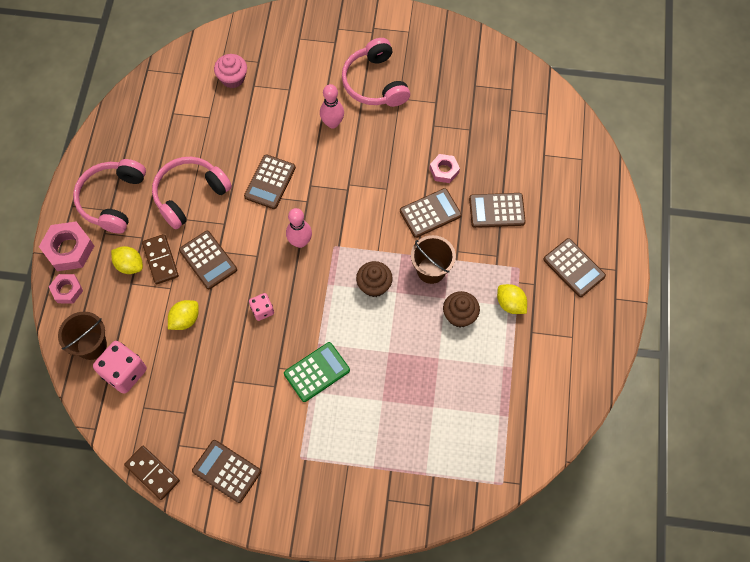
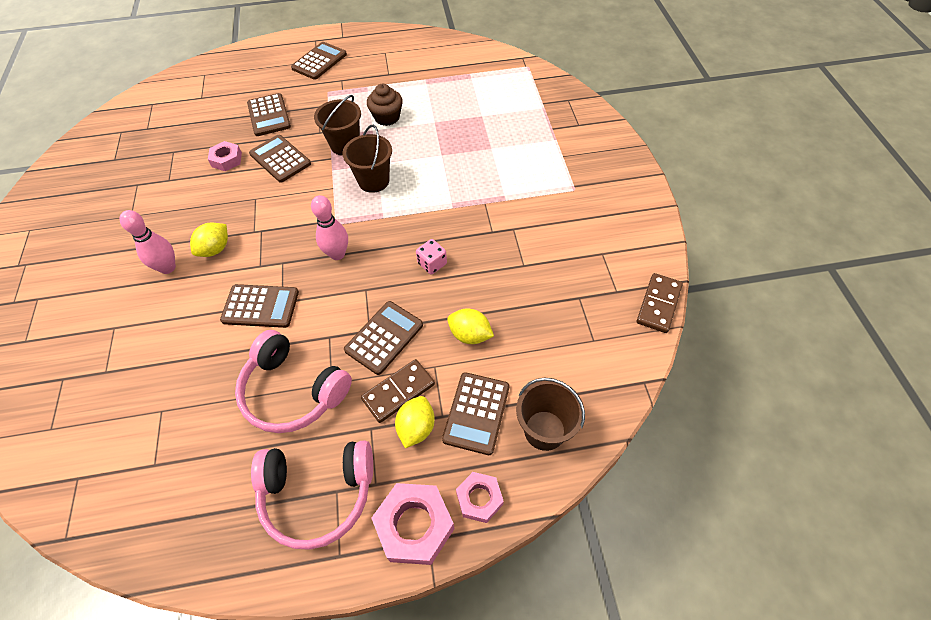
camera: 105 degrees left, 10 degrees down
pink dice [93,341,147,394] -> none
brown calculator [192,440,261,503] -> brown calculator moved to [442,372,509,455]
pink cupcake [214,54,247,88] -> none
green calculator [284,342,350,402] -> none
pink headphones [342,38,410,107] -> none
brown cupcake [356,261,393,297] -> brown bucket [342,125,392,193]
yellow lemon [497,284,527,314] -> yellow lemon moved to [190,222,228,257]

